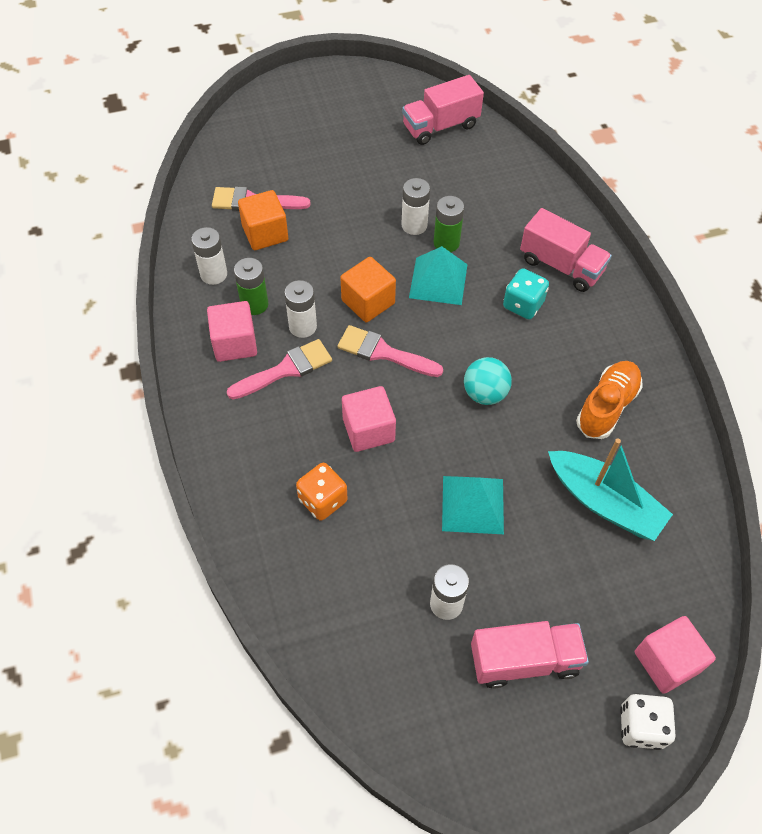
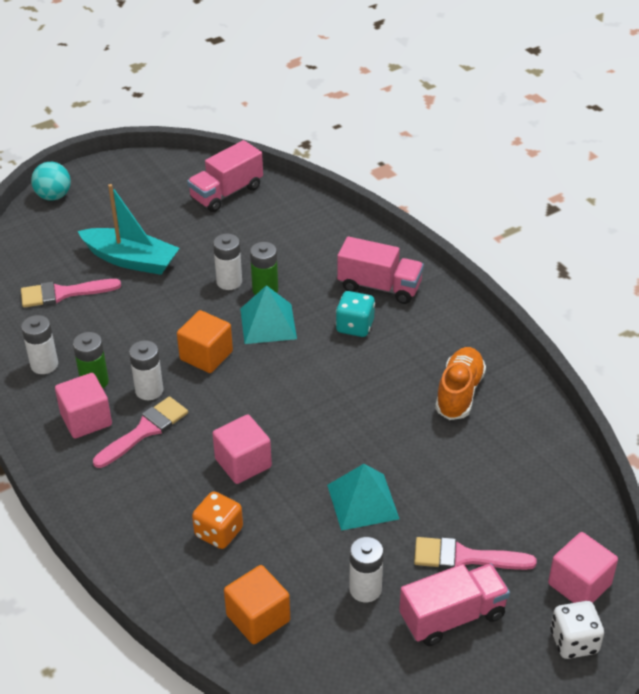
camera: 15 degrees left, 15 degrees down
orange cube [238,190,288,250] -> orange cube moved to [224,565,290,644]
pink brush [337,325,443,377] -> pink brush moved to [414,537,537,570]
turquoise ball [464,357,512,405] -> turquoise ball moved to [31,162,71,201]
turquoise boat [548,439,673,541] -> turquoise boat moved to [77,184,180,275]

